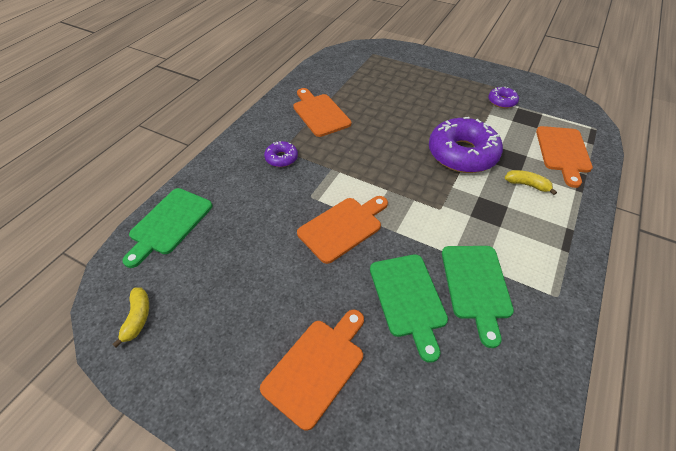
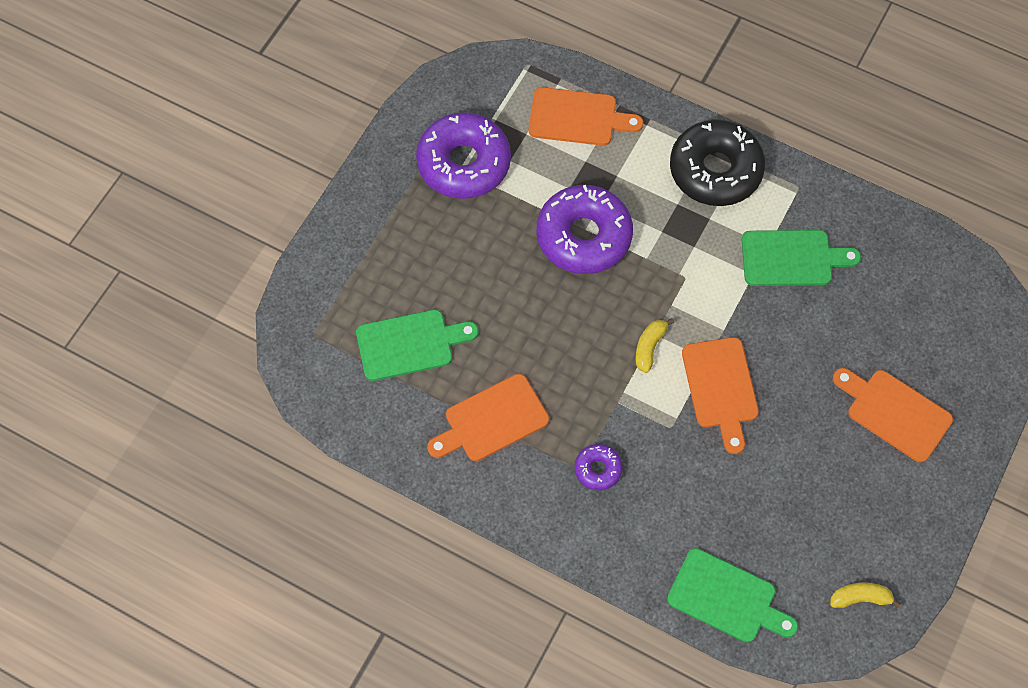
camera: 90 degrees left, 15 degrees up
orange cutting board [297,196,388,264] -> orange cutting board turned 150 degrees counterclockwise [682,337,759,454]
green cutting board [370,254,448,363] -> green cutting board moved to [356,310,479,381]
purple donut [488,86,519,108] -> purple donut [416,112,511,199], size x2.15
yellow banana [505,170,557,195] -> yellow banana moved to [636,318,674,373]
none -> black donut [670,119,765,206]

